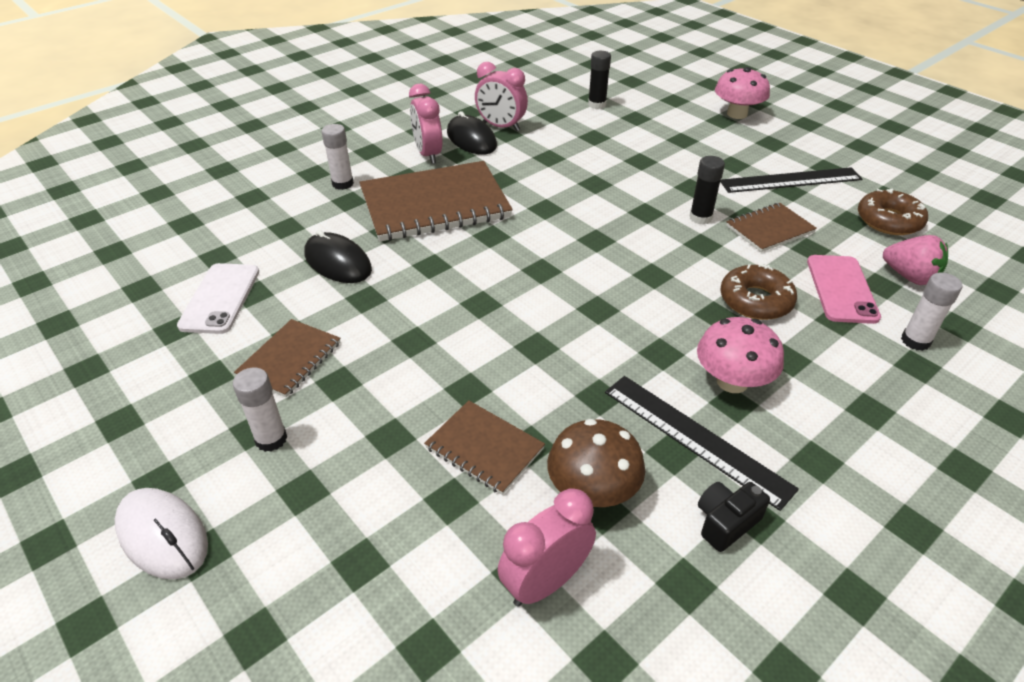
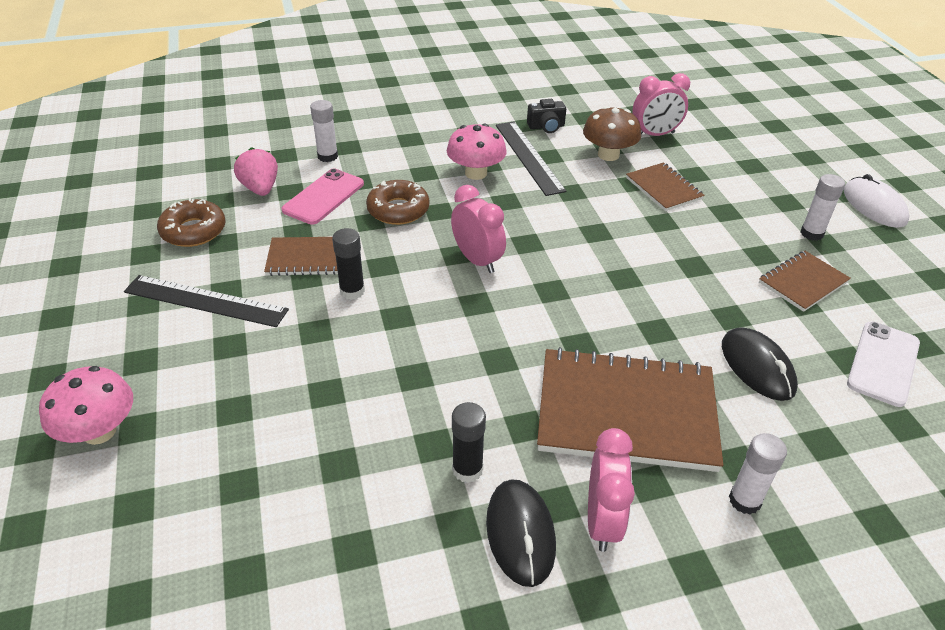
camera: 155 degrees left, 0 degrees up
pink clock [475,62,528,131] -> pink clock moved to [451,185,506,273]
black glue stick [588,51,611,109] -> black glue stick moved to [452,402,486,483]

